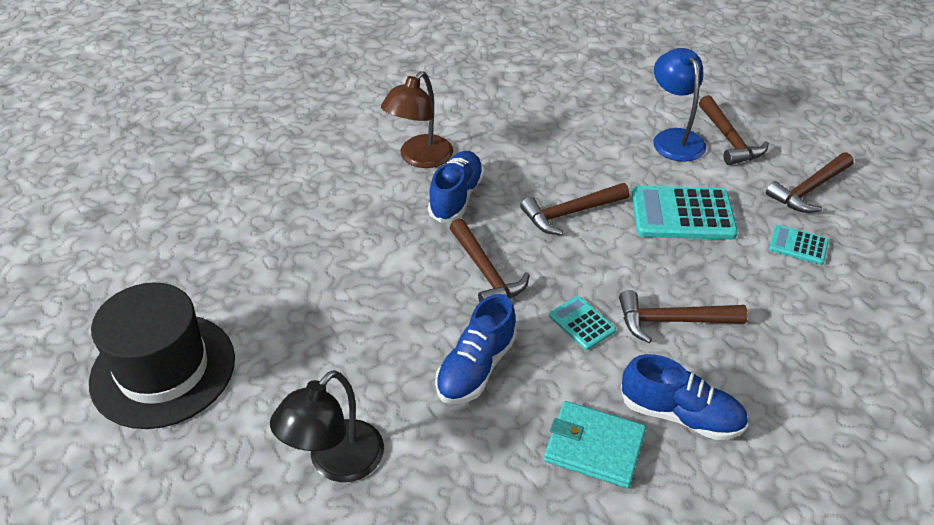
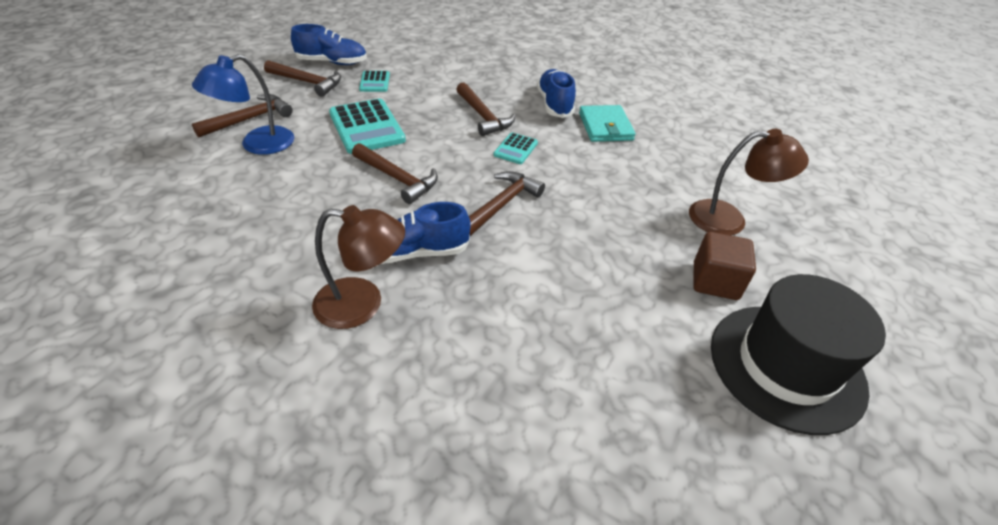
camera: 120 degrees left, 0 degrees up
black lamp [270,370,384,482] -> brown lamp [689,129,809,235]
blue shoe [435,294,517,404] -> blue shoe moved to [291,24,367,65]
none -> brown cube [694,232,756,300]

